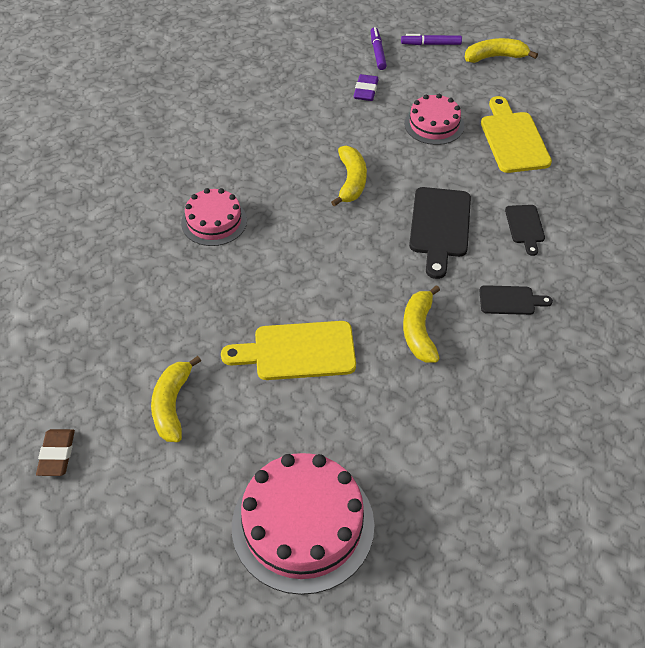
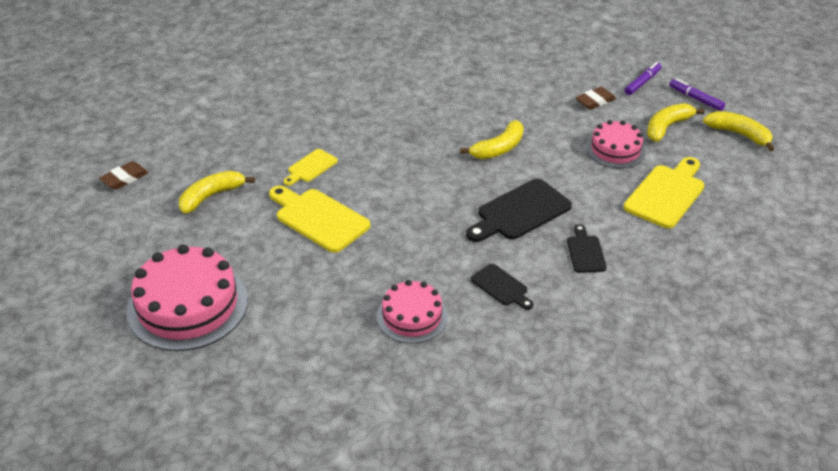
camera: 45 degrees right, 10 degrees down
pink cake [181,188,247,246] -> pink cake moved to [377,280,448,344]
purple eraser [354,74,379,101] -> brown eraser [575,87,616,110]
yellow banana [403,285,440,363] -> yellow banana moved to [647,103,705,141]
black cutting board [505,205,545,256] -> black cutting board turned 135 degrees clockwise [567,225,607,273]
none -> yellow cutting board [284,149,338,186]

